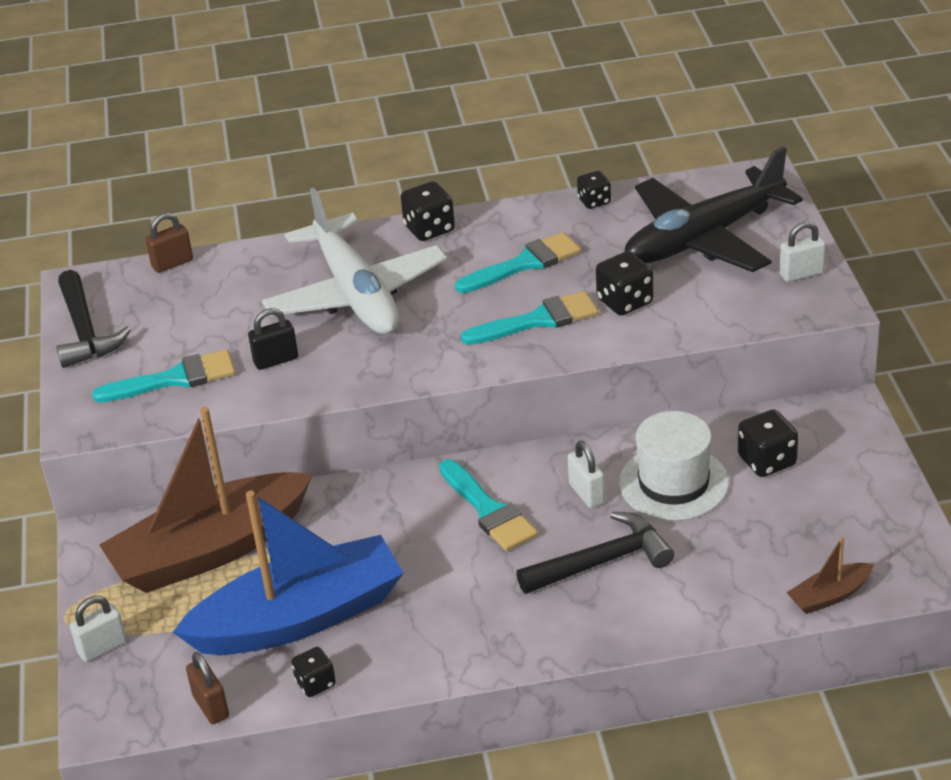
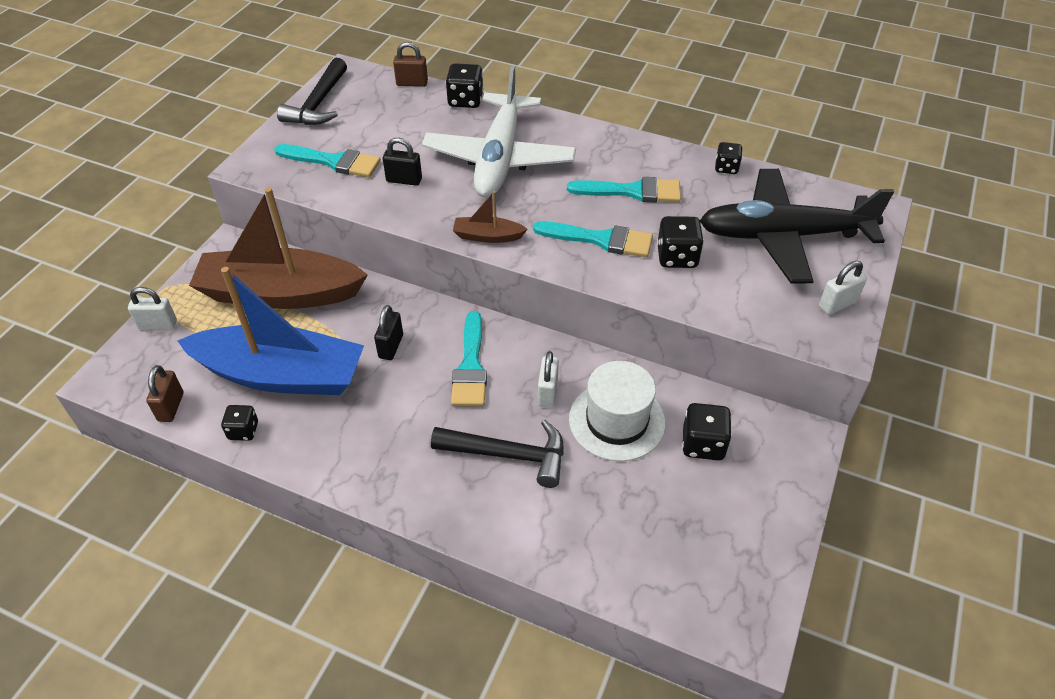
camera: 30 degrees right, 10 degrees up
black dice [401,181,455,241] -> black dice moved to [446,63,483,108]
white padlock [779,222,826,282] -> white padlock turned 45 degrees counterclockwise [819,261,867,315]
brown boat [787,537,874,614] -> brown boat moved to [453,191,528,243]
none -> black padlock [374,305,403,360]

